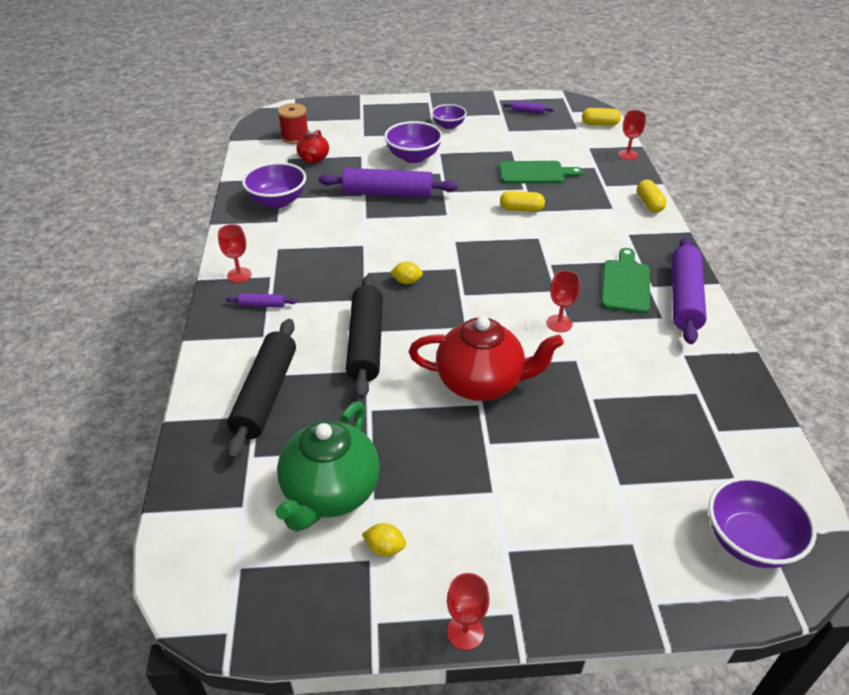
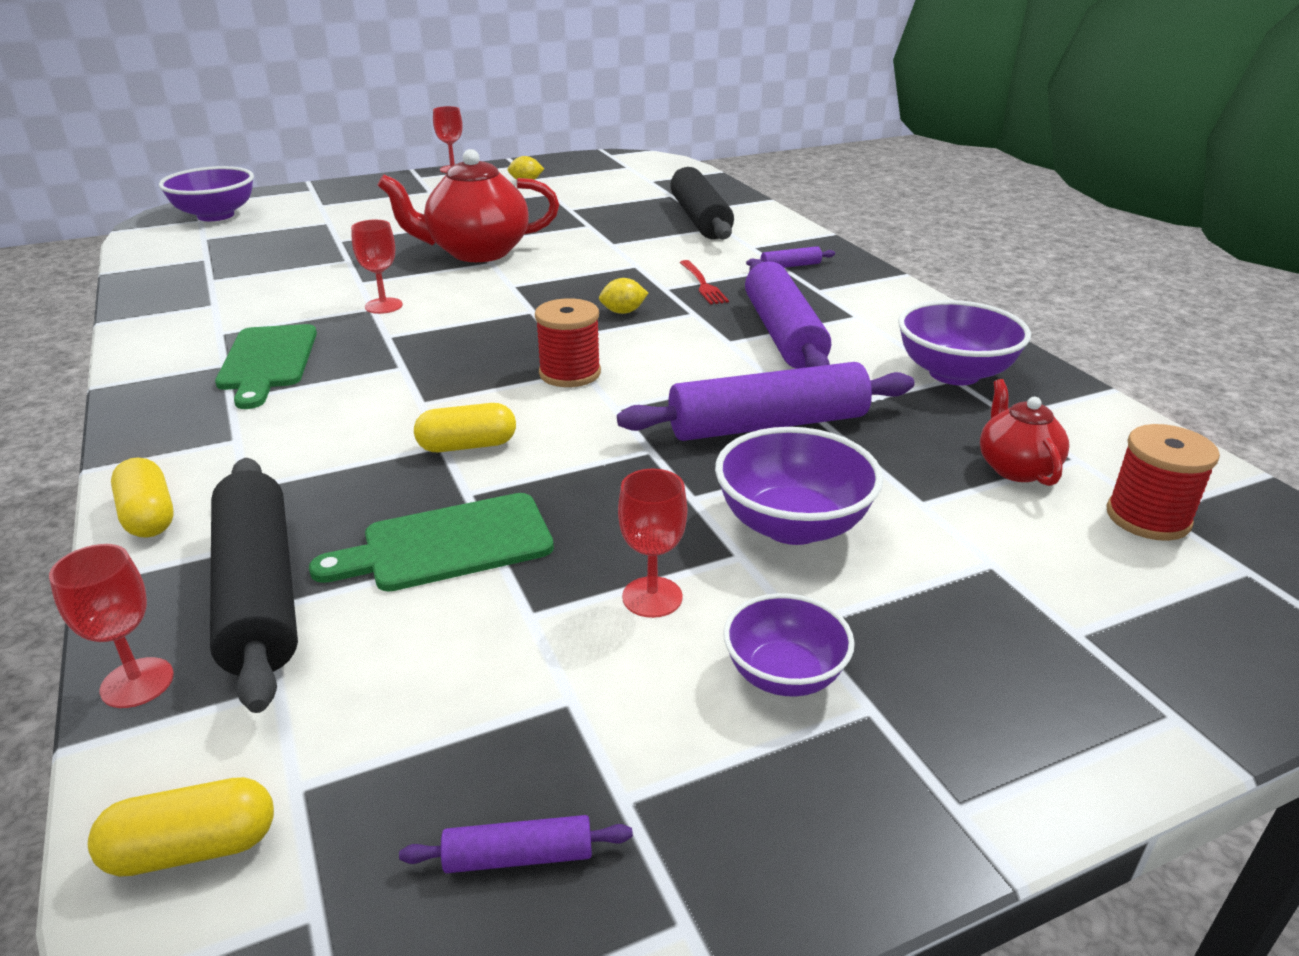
camera: 160 degrees right, 10 degrees down
red goblet [218,224,252,283] -> red goblet moved to [618,469,687,618]
green teapot [276,402,380,532] -> none
black rolling pin [346,275,383,399] -> black rolling pin moved to [210,458,298,713]
purple rolling pin [672,237,707,344] -> purple rolling pin moved to [745,260,831,369]
none -> red spool [535,298,601,387]
none -> red fork [679,260,729,305]

